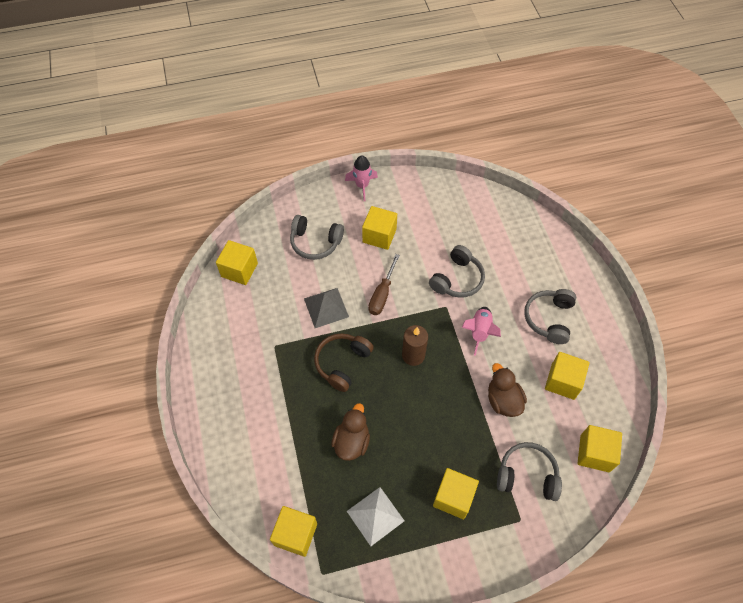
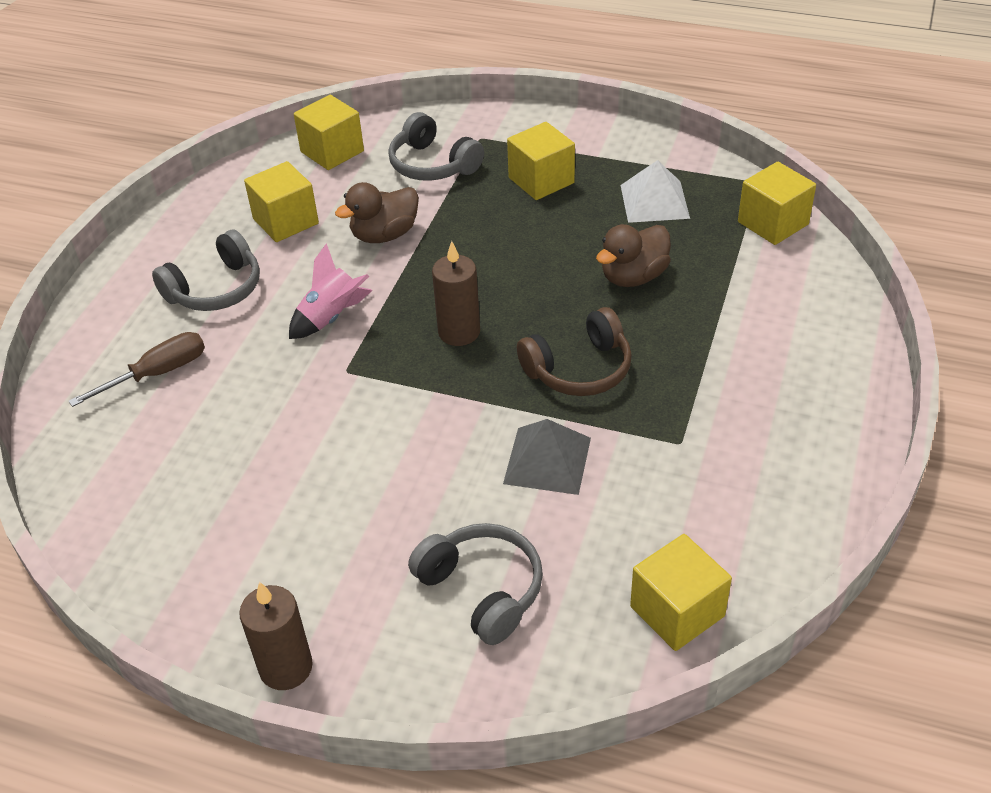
camera: 145 degrees left, 15 degrees down
pink rocket [345,156,378,201] -> brown candle [239,582,313,690]
yellow cube [362,206,397,250] -> none
brown screwdriver [368,254,400,315] -> brown screwdriver moved to [69,332,205,407]
grey headphones [429,245,485,298] -> none
brown duck [488,363,527,417] -> brown duck turned 45 degrees clockwise [335,182,419,243]

